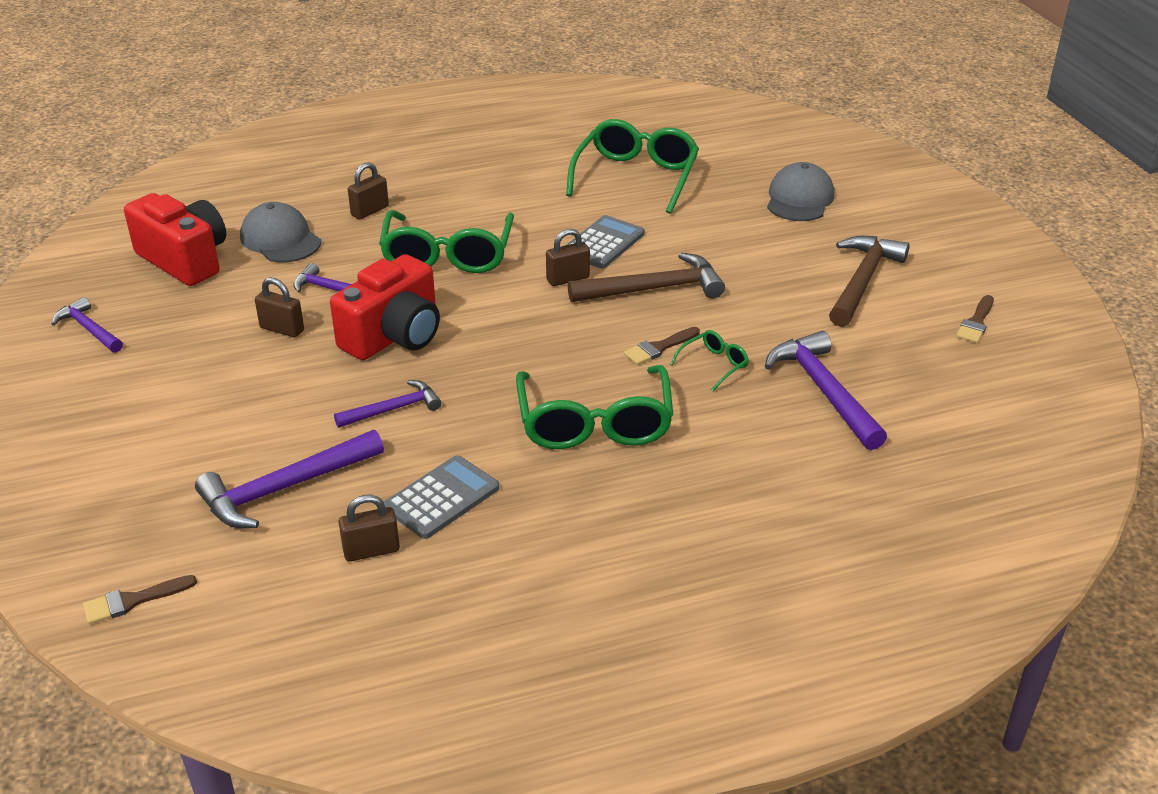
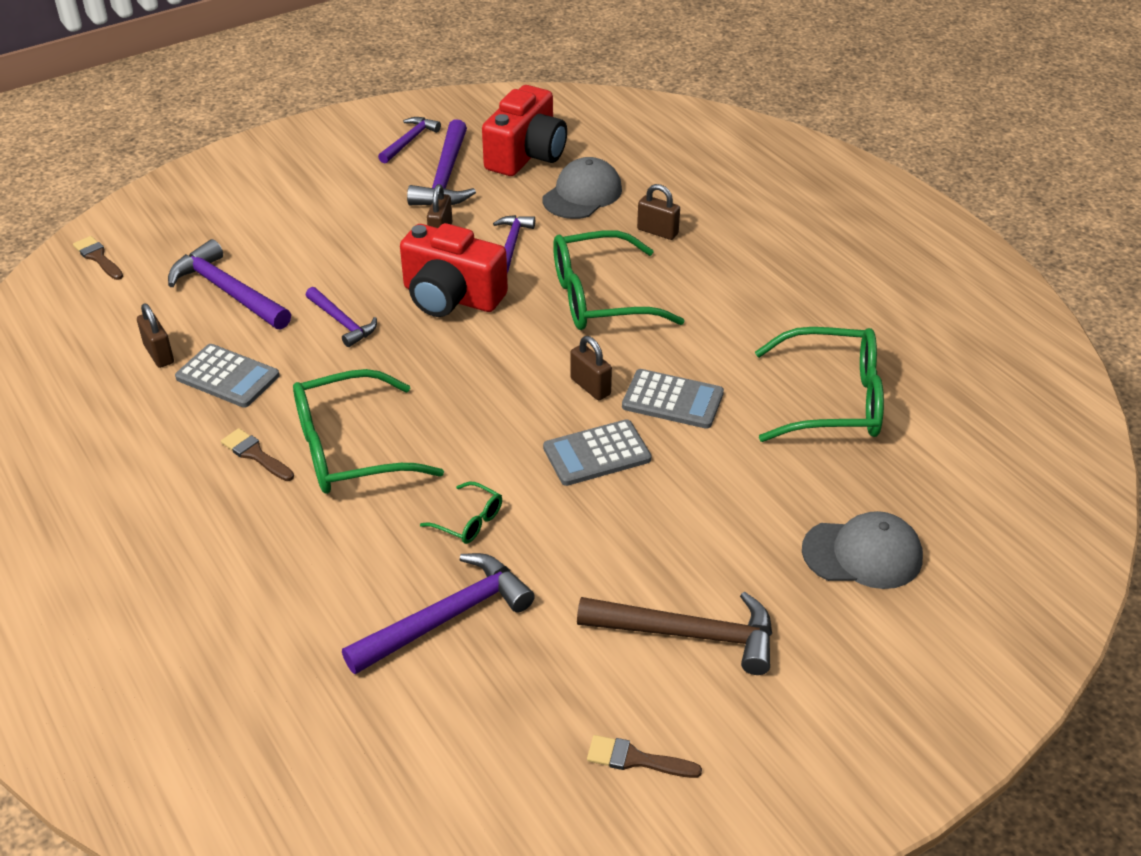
camera: 75 degrees right, 5 degrees up
brown hammer [568,252,725,302] -> grey calculator [543,419,652,486]
brown brush [624,327,700,365] -> brown brush moved to [221,428,294,481]
none -> purple hammer [407,119,476,205]

